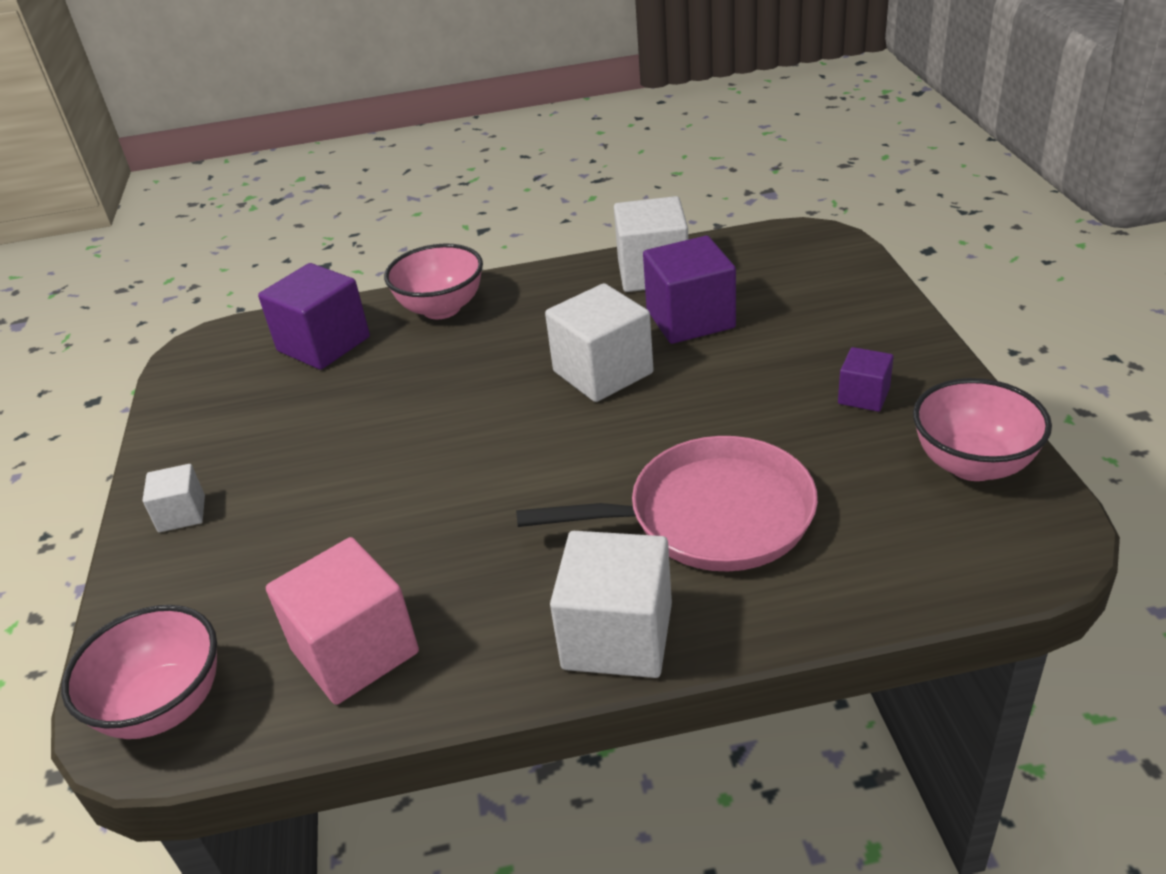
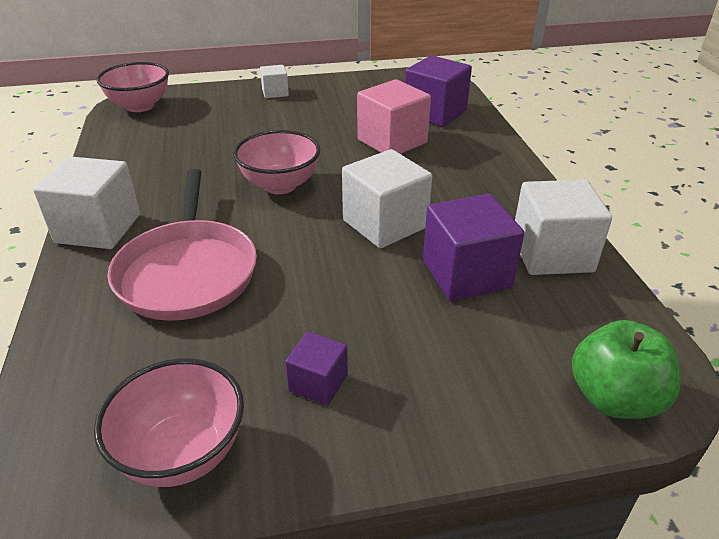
camera: 85 degrees right, 0 degrees up
pink cube [266,537,419,705] -> pink cube moved to [357,79,431,154]
pink bowl [384,244,483,319] -> pink bowl moved to [233,130,320,194]
none -> green apple [572,320,681,419]

